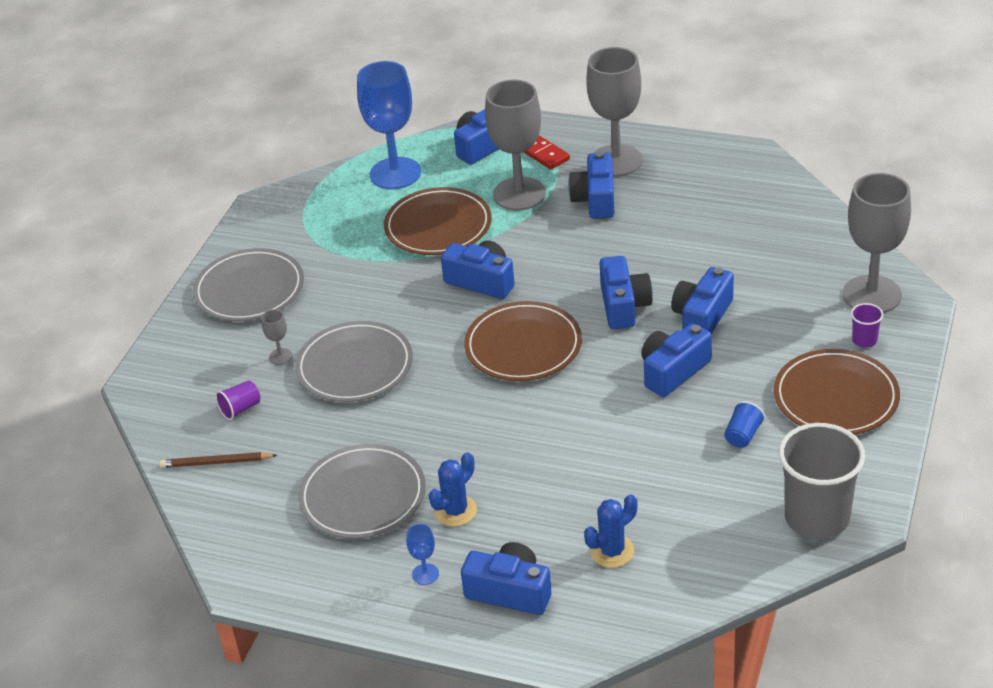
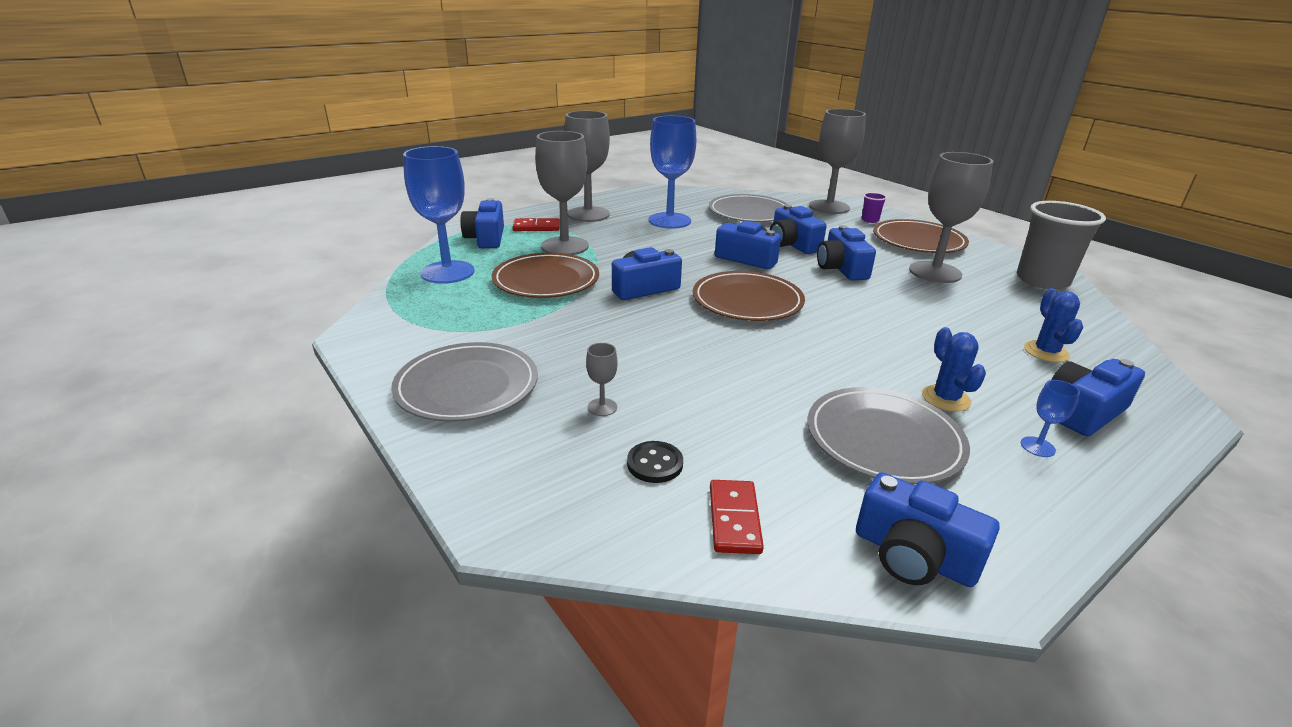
camera: 60 degrees left, 10 degrees down
brown pencil [159,452,277,468] -> red domino [710,480,764,554]
purple cup [215,380,260,420] -> black button [627,441,683,483]
grey plate [295,321,413,402] -> grey plate moved to [709,194,787,222]
blue camera [568,151,615,219] -> blue camera moved to [856,472,999,587]
blue cup [724,401,765,448] -> grey goblet [909,152,993,283]
none -> blue goblet [648,116,696,229]

